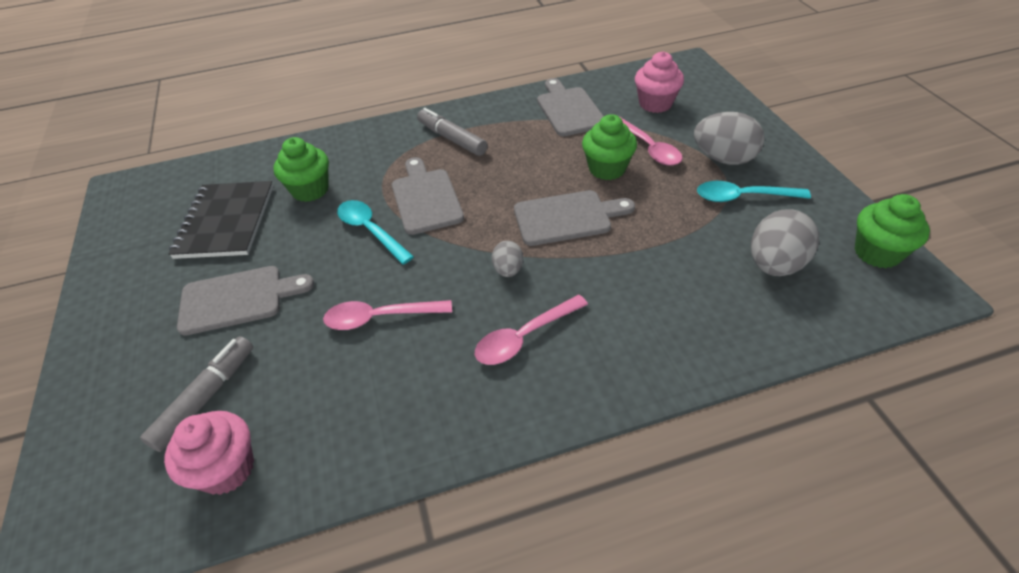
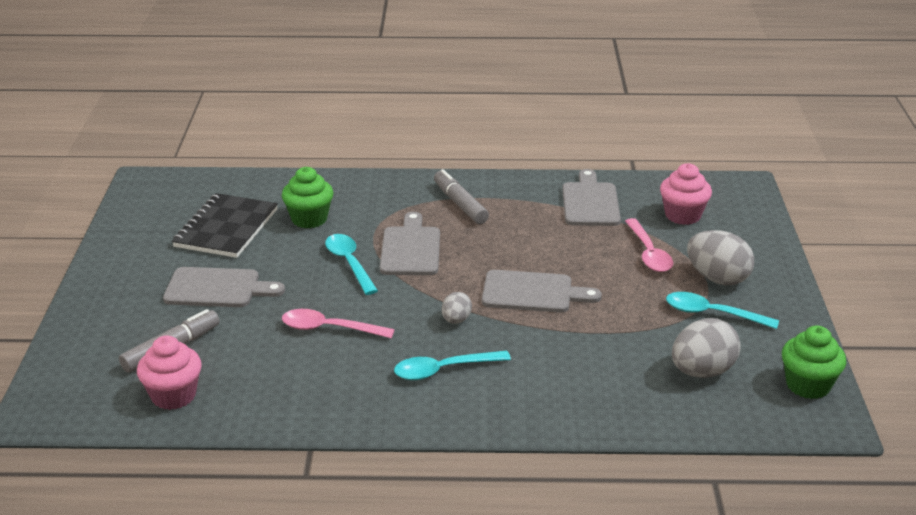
camera: 15 degrees right, 15 degrees down
pink spoon [475,295,588,365] -> turquoise spoon [394,350,511,380]
green cupcake [582,114,637,180] -> none

